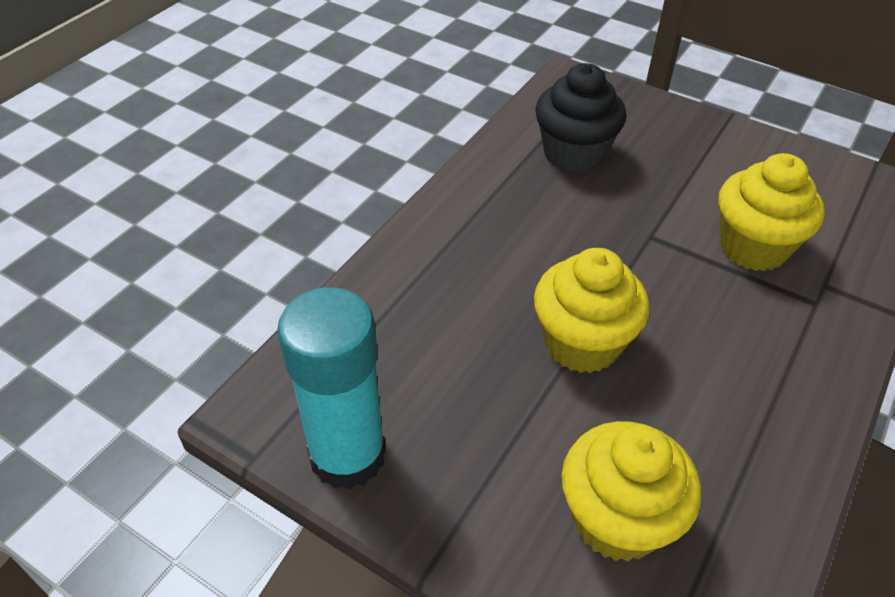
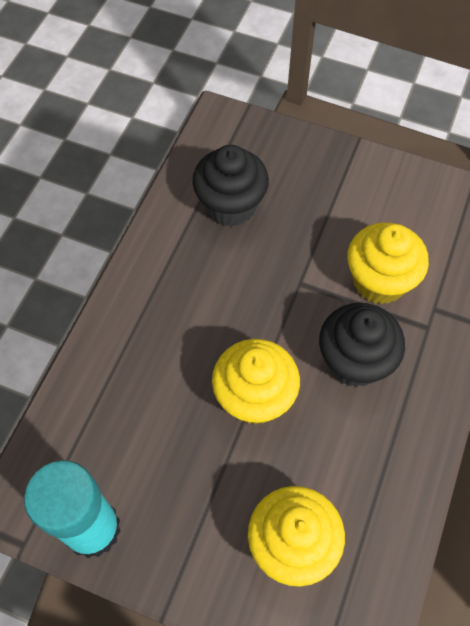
camera: 10 degrees left, 15 degrees up
none -> black cupcake [319,303,405,387]

